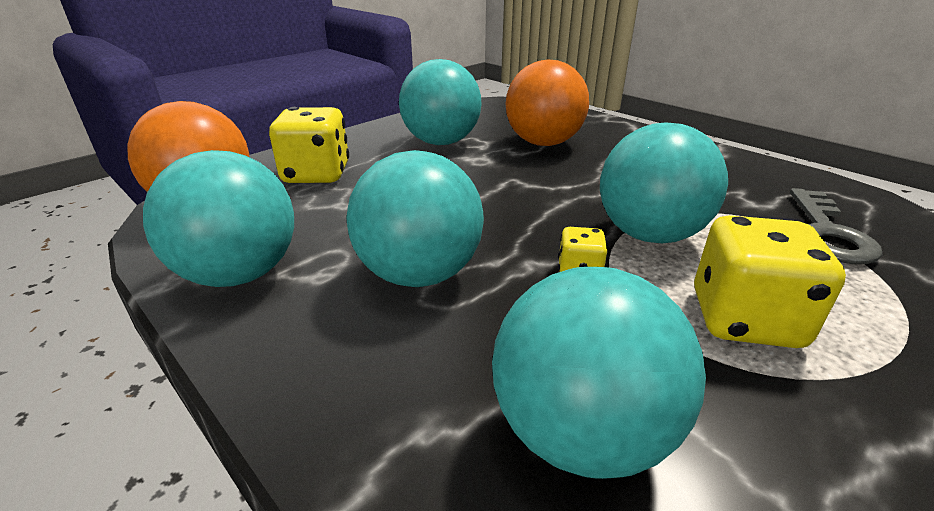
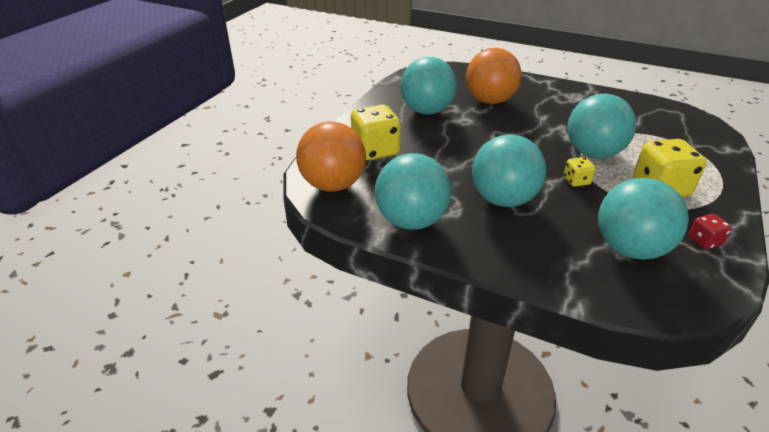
camera: 20 degrees left, 5 degrees up
grey key [790,188,882,264] -> none
none -> red dice [689,214,732,249]

